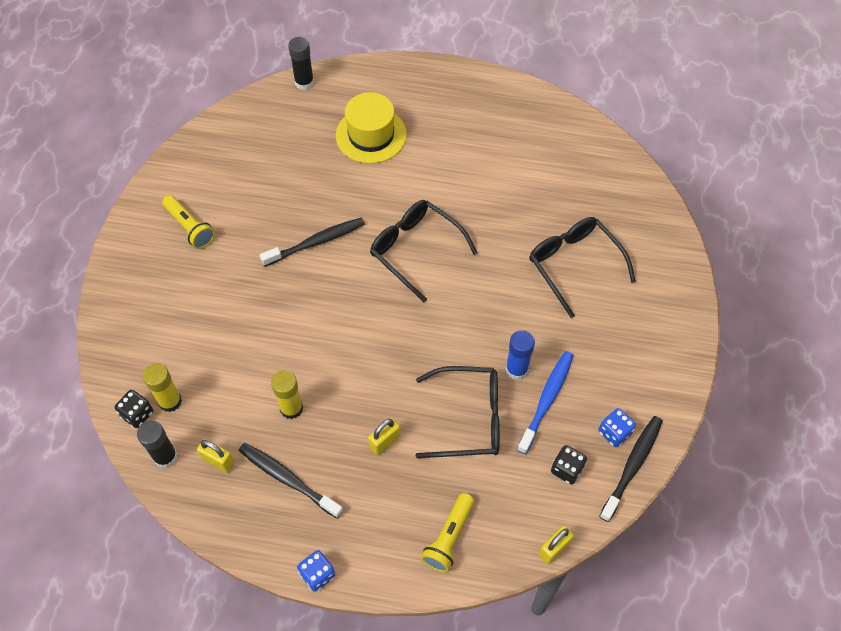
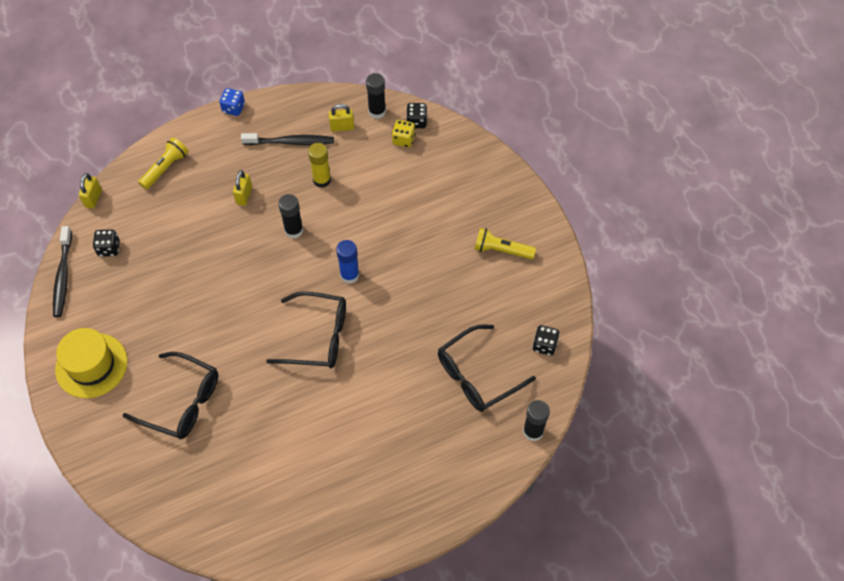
camera: 145 degrees right, 0 degrees up
yellow glue stick [143,363,182,412] -> yellow dice [392,120,415,148]
black toothbrush [260,218,365,267] -> none
yellow hat [336,92,407,164] -> yellow hat moved to [55,328,128,398]
black glasses [416,366,500,458] -> black glasses moved to [438,324,536,412]
yellow flashlight [421,493,474,573] -> yellow flashlight turned 45 degrees clockwise [138,137,188,190]
blue glue stick [505,330,535,380] -> blue glue stick moved to [336,240,359,284]
blue toothbrush [517,351,574,454] -> none
blue dice [599,408,636,447] -> none
none -> black glue stick [278,194,303,239]
none -> black dice [532,325,560,356]

